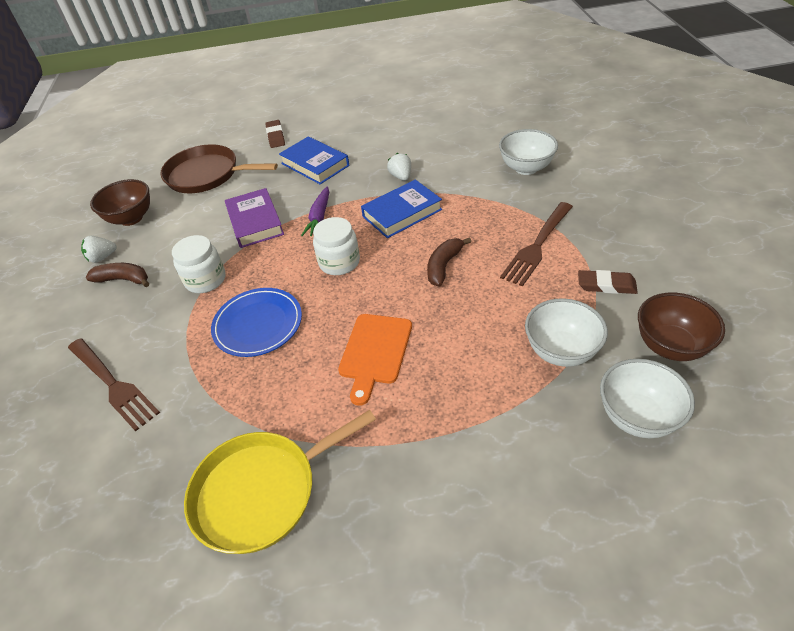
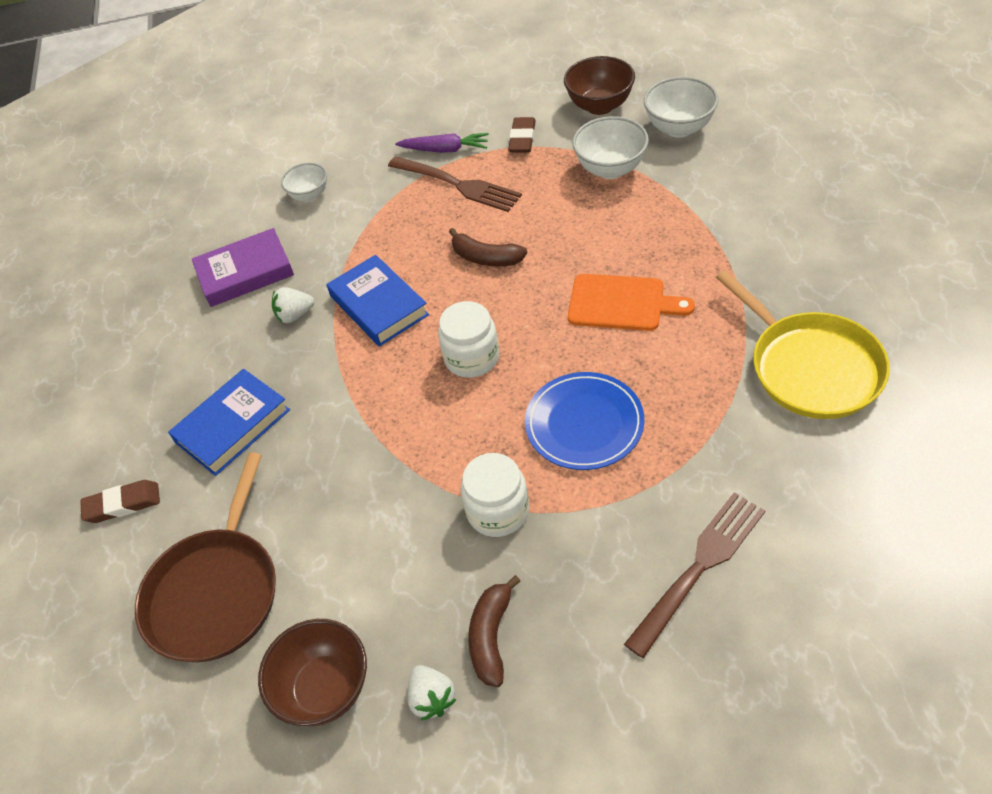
camera: 90 degrees left, 5 degrees up
purple book [225,188,284,248] -> purple book moved to [192,228,294,307]
purple carrot [301,187,329,236] -> purple carrot moved to [395,133,489,153]
white bowl [499,129,558,175] -> white bowl [281,163,327,202], size x0.64

